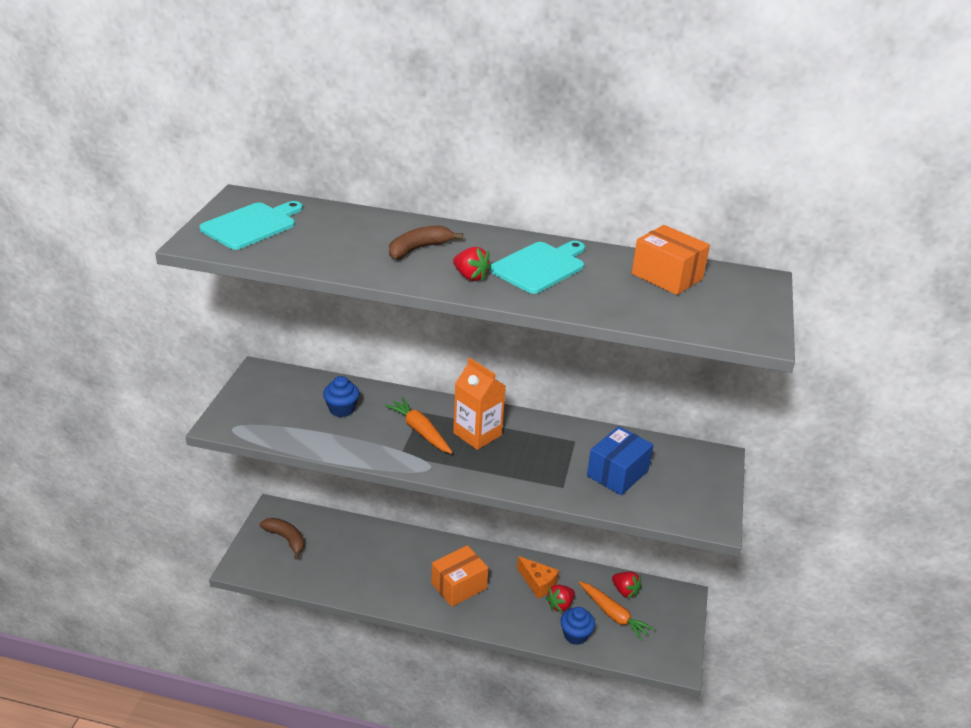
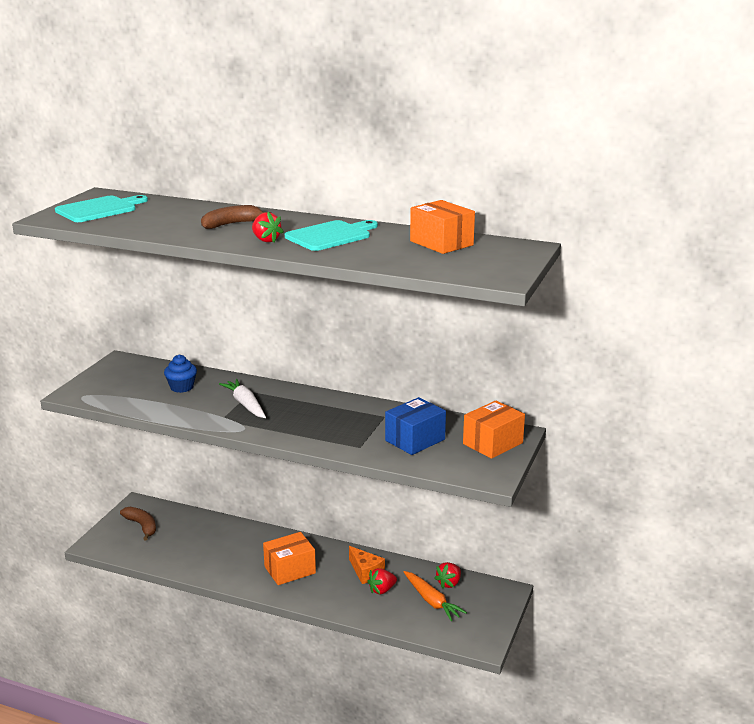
camera: 10 degrees right, 10 degrees down
orange carrot [385,397,453,454] -> white carrot [219,379,266,418]
orange carton [453,358,506,450] -> none
blue cupcake [560,607,595,645] -> none
red strawberry [612,572,642,599] -> red strawberry turned 75 degrees clockwise [434,562,461,588]
none -> orange box [463,400,525,459]

